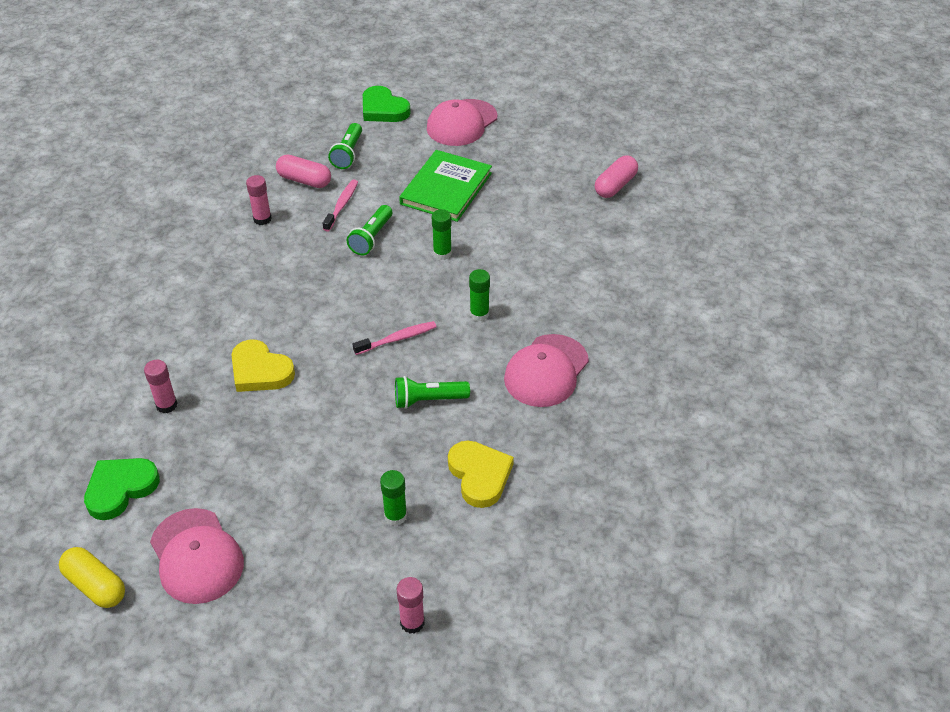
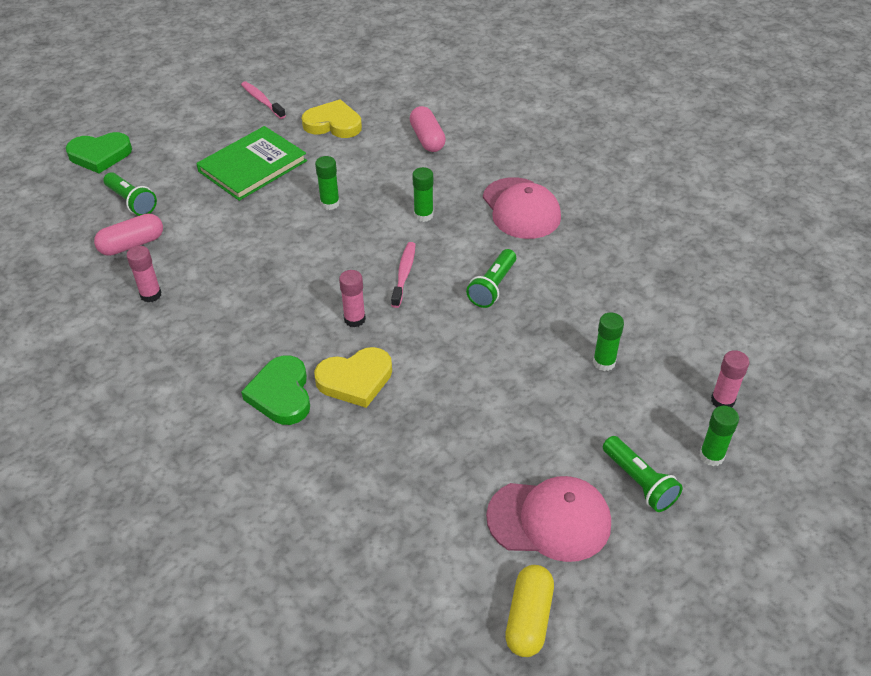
camera: 55 degrees left, 0 degrees up
yellow capsule [59,547,125,608] -> yellow capsule turned 60 degrees counterclockwise [505,565,554,657]
green heart [84,458,160,520] -> green heart moved to [241,356,310,425]
pink glue stick [144,360,178,413] -> pink glue stick moved to [339,270,366,327]
pink toothbrush [323,180,358,232] -> pink toothbrush moved to [241,81,286,119]
green flashlight [347,205,392,255] -> green flashlight moved to [603,436,682,512]
green book [399,150,492,222] -> green book turned 75 degrees clockwise [196,126,307,201]
pink cap [427,99,497,146] -> none
yellow heart [448,441,514,508] -> yellow heart moved to [302,99,362,138]
pink capsule [595,155,638,198] -> pink capsule moved to [410,106,446,152]
none -> green glue stick [699,406,739,466]

